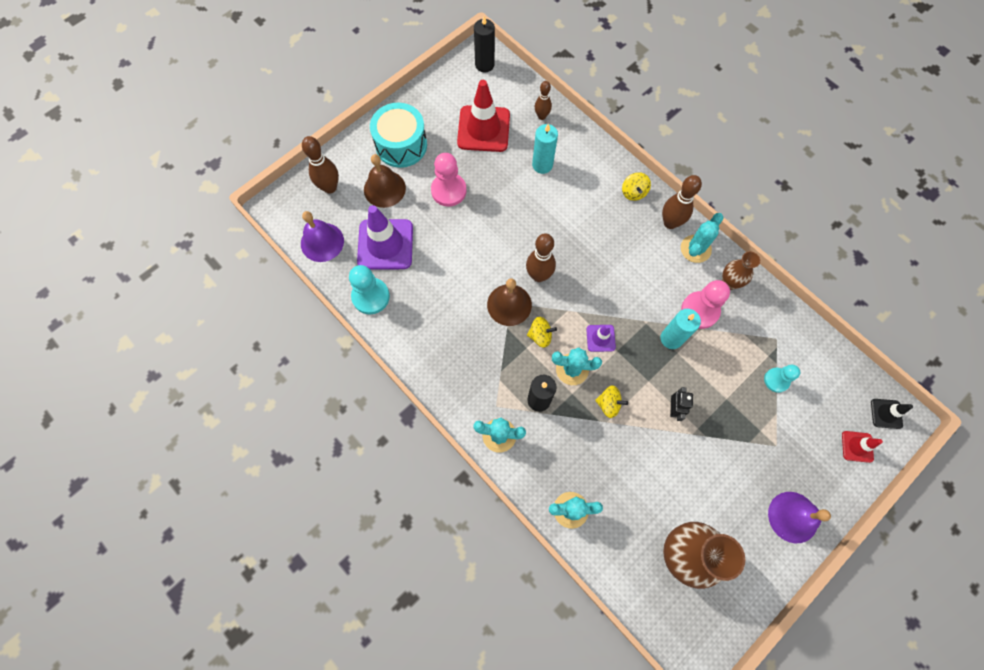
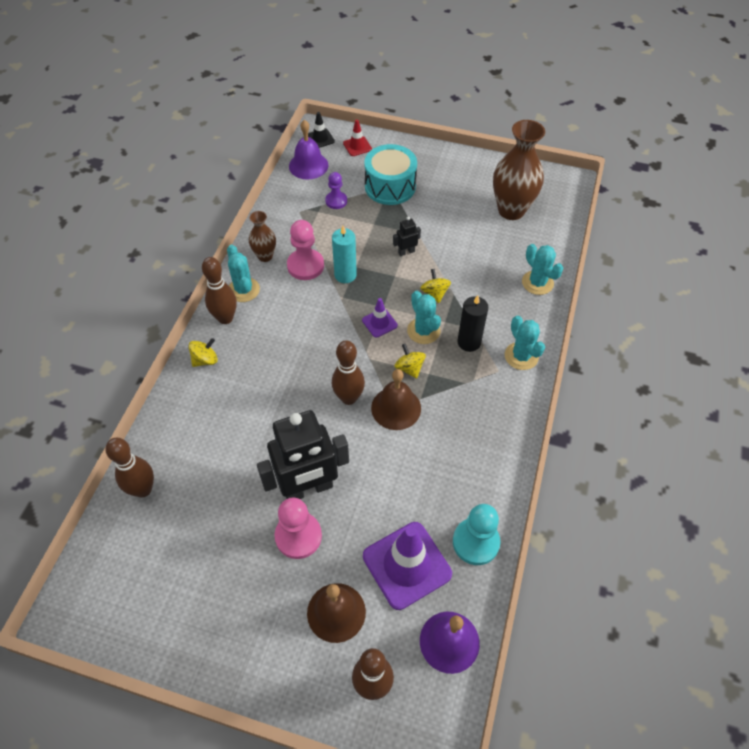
camera: 120 degrees left, 15 degrees down
turquoise drum [370,103,427,168] -> turquoise drum moved to [365,144,417,205]
red traffic cone [457,80,510,152] -> none
black candle [474,16,495,72] -> none
turquoise candle [532,124,558,174] -> none
brown bowling pin [535,81,552,120] -> brown bowling pin [106,438,154,497], size x1.56
turquoise cactus [681,213,724,263] -> turquoise cactus turned 60 degrees clockwise [227,245,260,302]
turquoise pawn [764,365,800,393] -> purple pawn [325,172,347,209]
purple bell [768,492,831,543] -> purple bell moved to [289,120,328,180]
none -> black robot [257,410,349,499]

